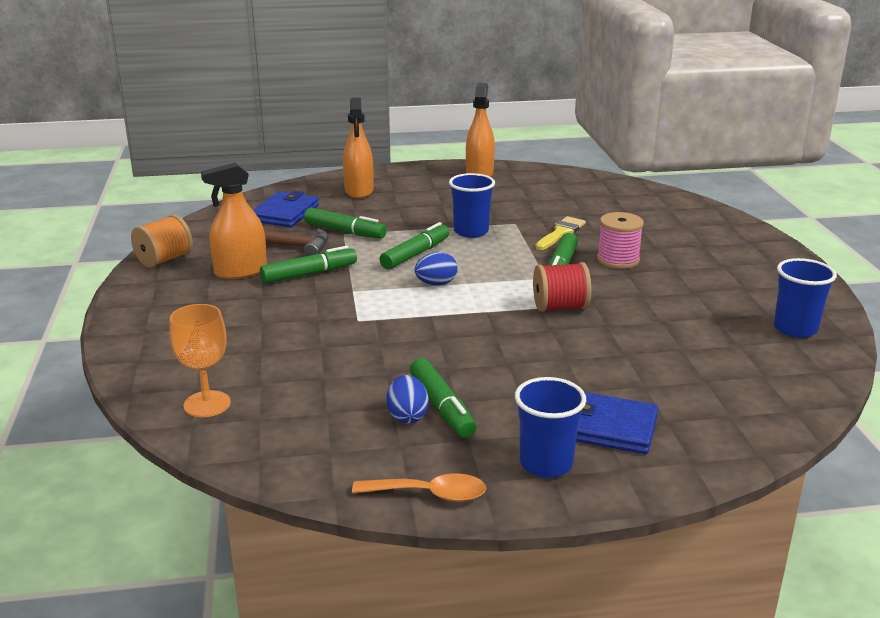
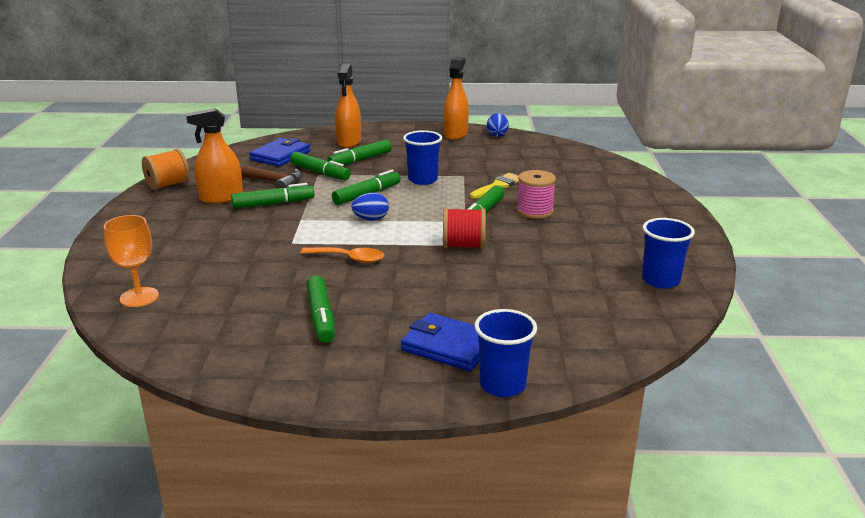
camera: 10 degrees right, 0 degrees up
orange spoon [352,473,486,502] -> orange spoon moved to [300,247,384,263]
blue egg [386,375,429,423] -> blue egg moved to [487,113,509,137]
blue cup [515,377,586,478] -> blue cup moved to [474,309,537,397]
none -> green marker [327,140,392,165]

